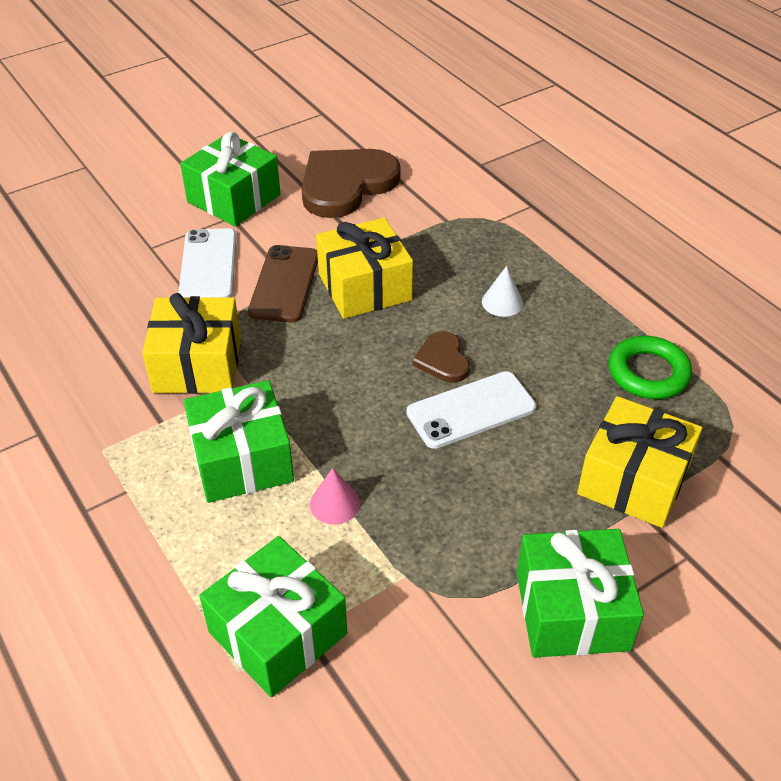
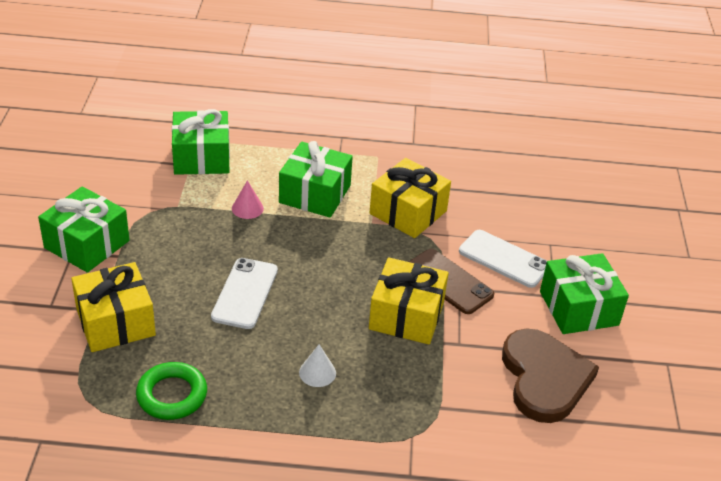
camera: 125 degrees right, 5 degrees down
brown heart [412,331,470,383] -> none

